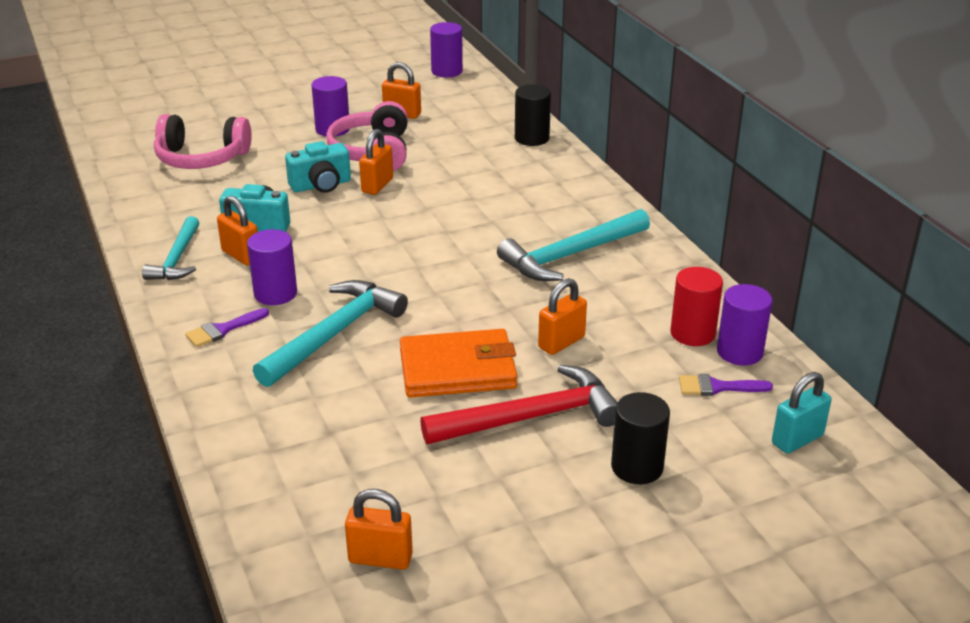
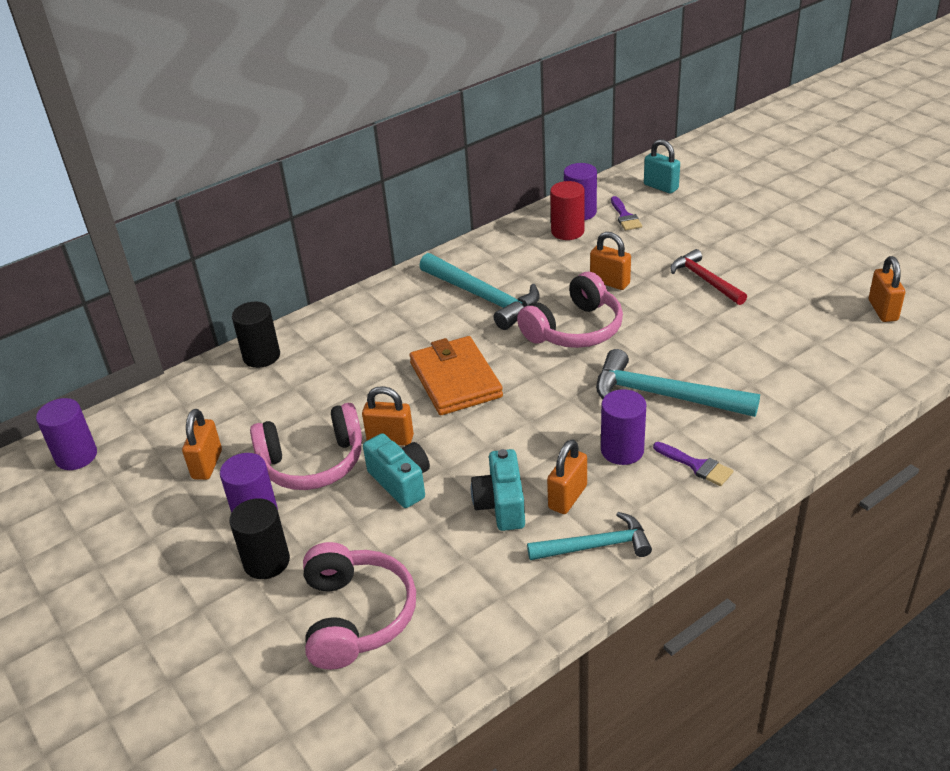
camera: 100 degrees left, 5 degrees up
orange wallet [400,329,518,397] -> orange wallet moved to [409,336,503,415]
red hammer [420,365,618,444] -> red hammer [671,249,747,305], size x0.64
black cylinder [611,392,670,484] -> black cylinder moved to [229,498,290,579]
none -> pink headphones [517,272,623,348]

